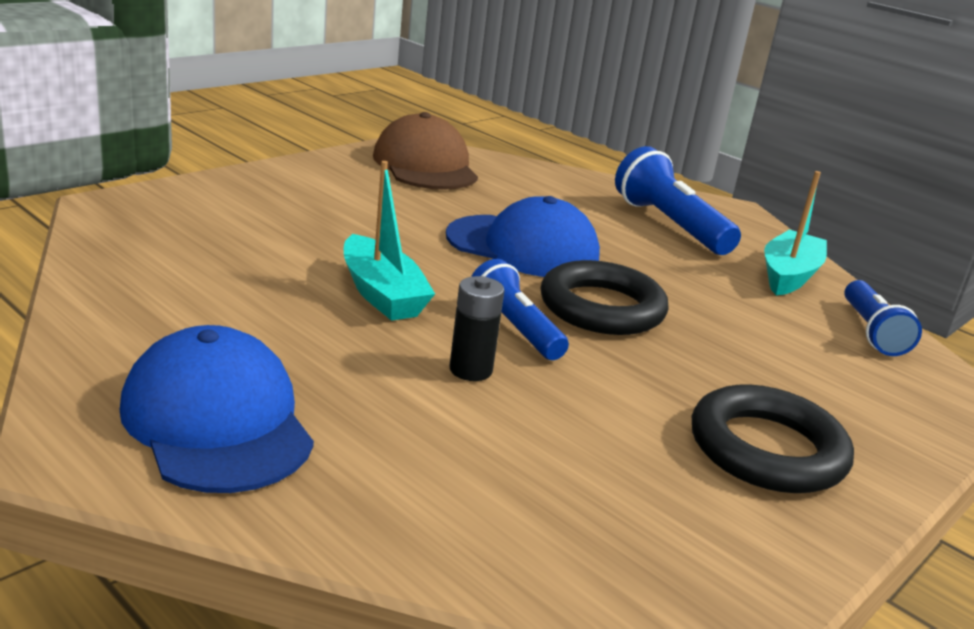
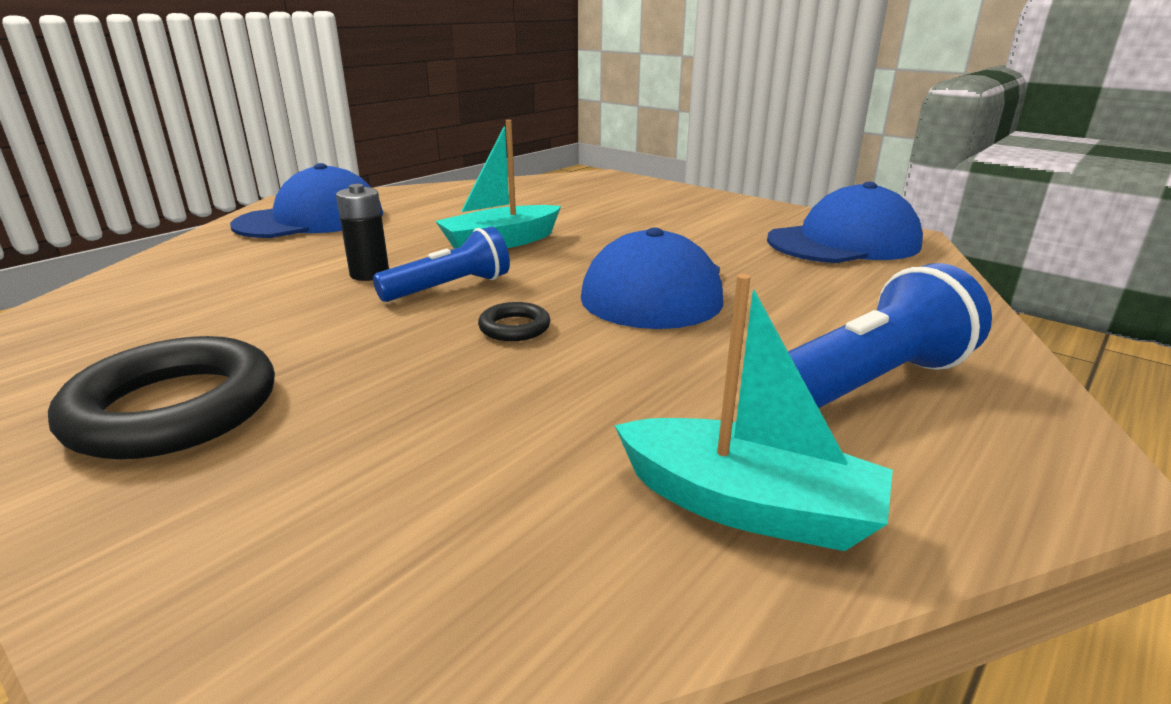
camera: 90 degrees right, 0 degrees up
brown cap [373,112,478,190] -> blue cap [767,182,923,263]
black ring [541,260,669,335] -> black ring [478,302,550,341], size x0.46
blue flashlight [844,280,922,356] -> none

